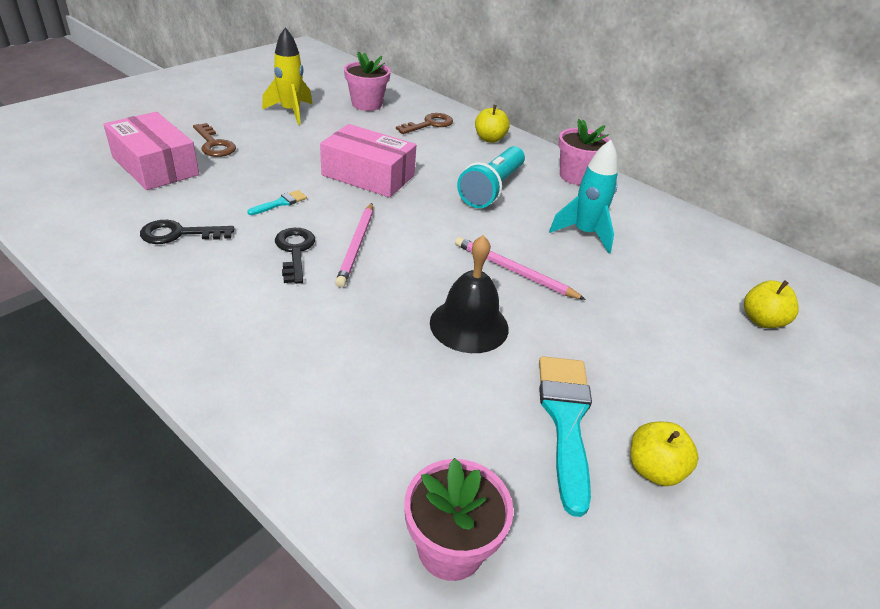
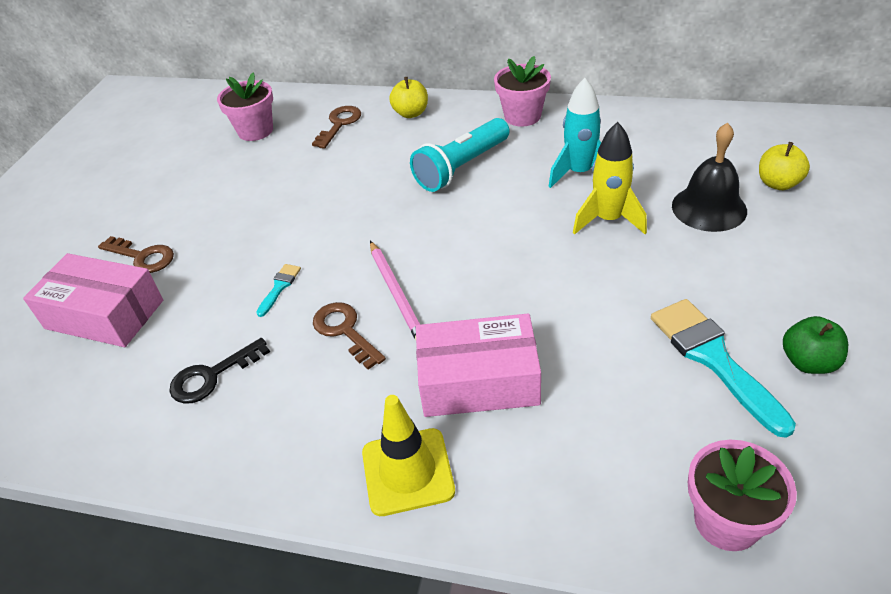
camera: 20 degrees left, 5 degrees up
yellow rocket [262,27,312,125] -> yellow rocket moved to [573,122,647,234]
black key [275,228,315,284] -> brown key [313,302,386,370]
pink box [320,124,416,198] -> pink box moved to [416,313,541,417]
black bell [430,235,509,353] -> black bell moved to [672,123,747,232]
pink pencil [455,237,586,300] -> none
turquoise flashlight [457,146,525,208] -> turquoise flashlight turned 45 degrees clockwise [410,118,510,192]
yellow apple [630,422,699,486] -> green apple [783,316,848,374]
none -> yellow traffic cone [362,395,455,516]

